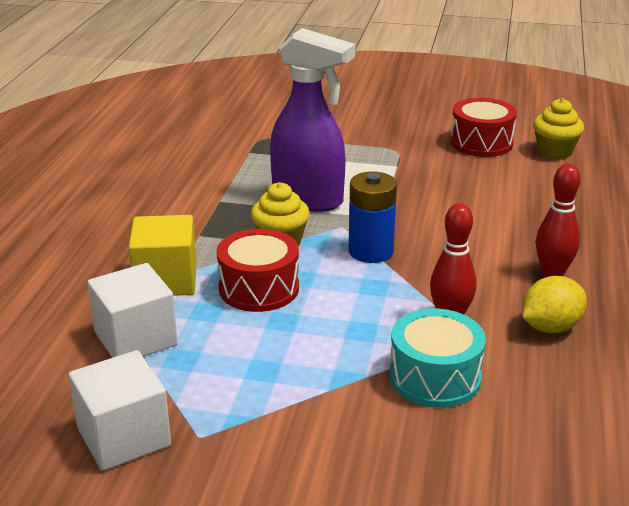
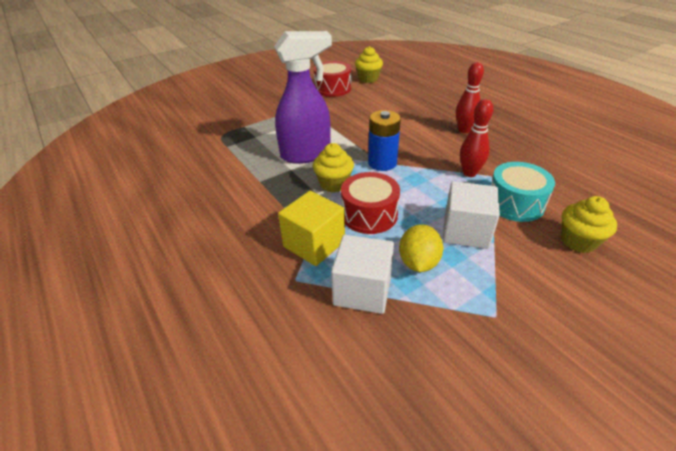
camera: 45 degrees left, 10 degrees up
white cube [69,350,171,471] -> white cube moved to [443,181,500,249]
yellow lemon [522,276,587,333] -> yellow lemon moved to [399,224,443,272]
none -> yellow cupcake [561,196,617,253]

